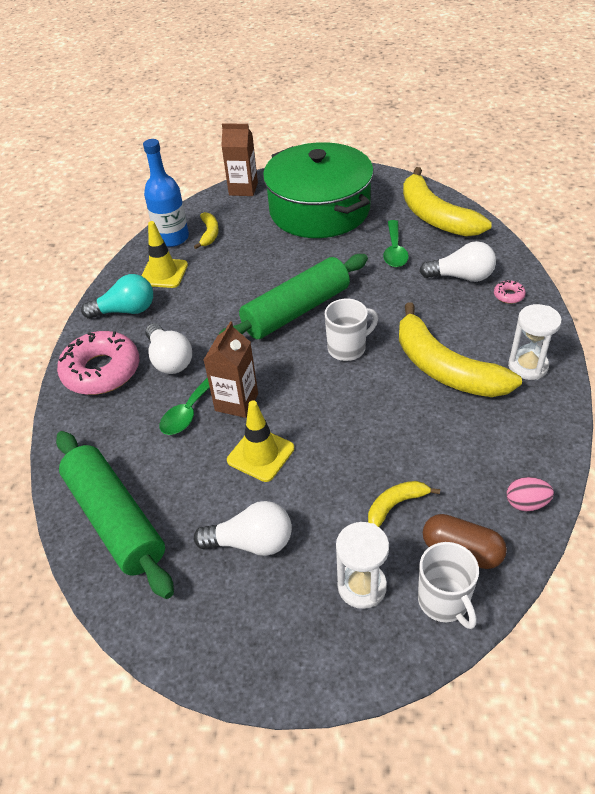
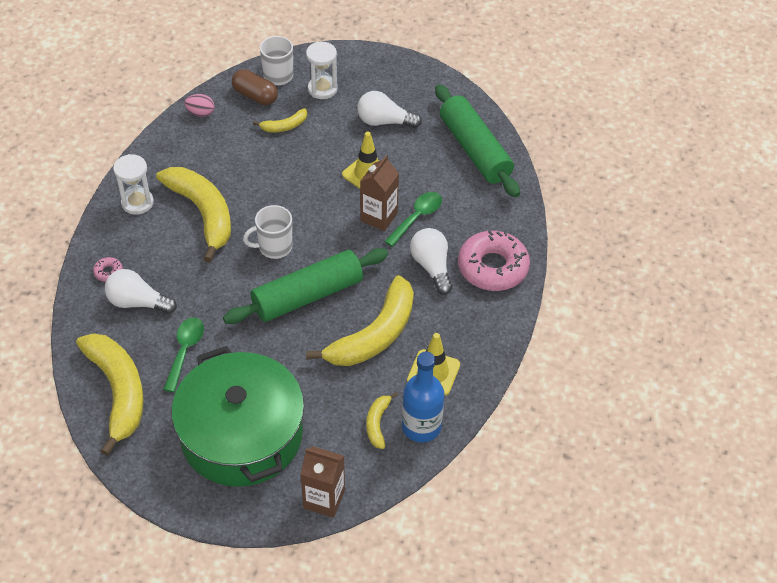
camera: 175 degrees left, 5 degrees up
turquoise light bulb [81,274,153,319] -> none
none -> yellow banana [306,275,414,366]

